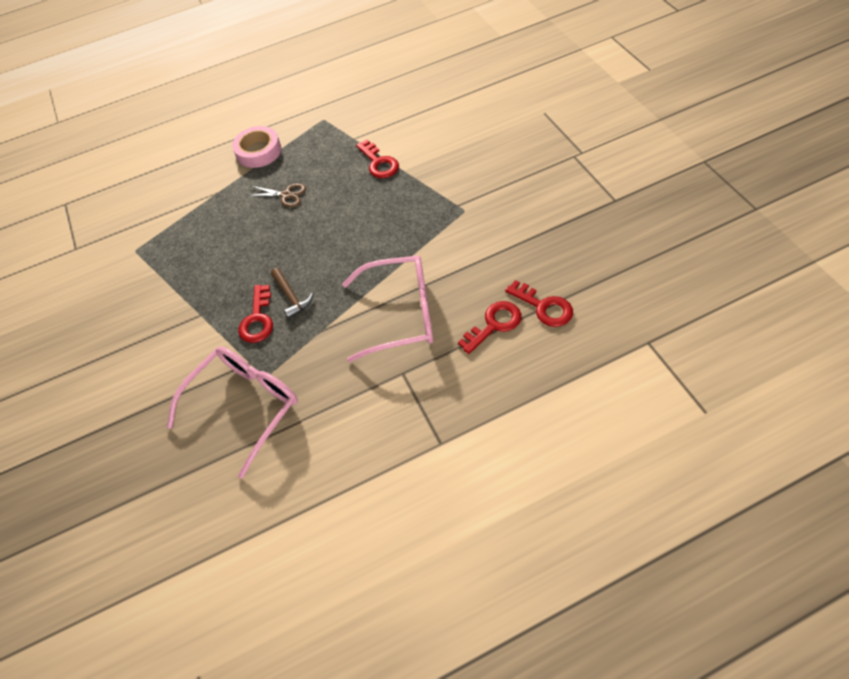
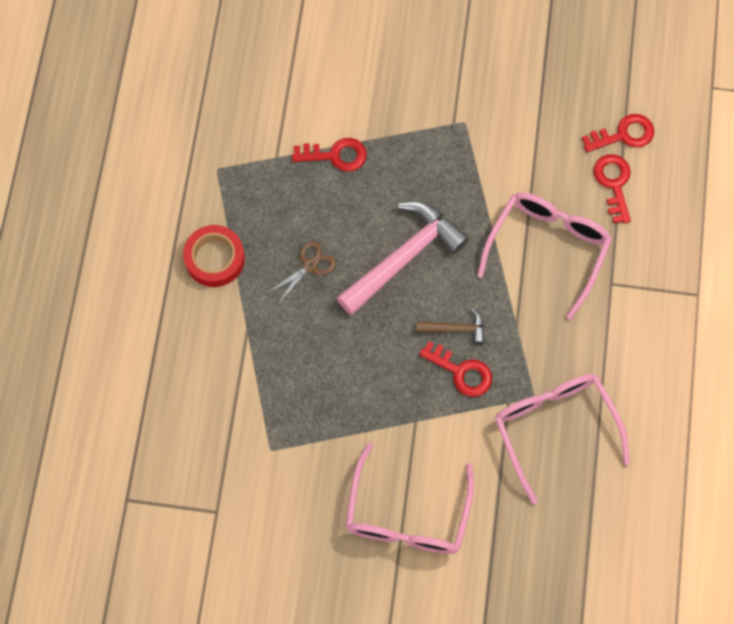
camera: 65 degrees left, 15 degrees up
pink tape [232,126,281,168] -> red tape [183,225,245,287]
none -> pink hammer [337,201,469,315]
none -> pink glasses [345,443,474,554]

